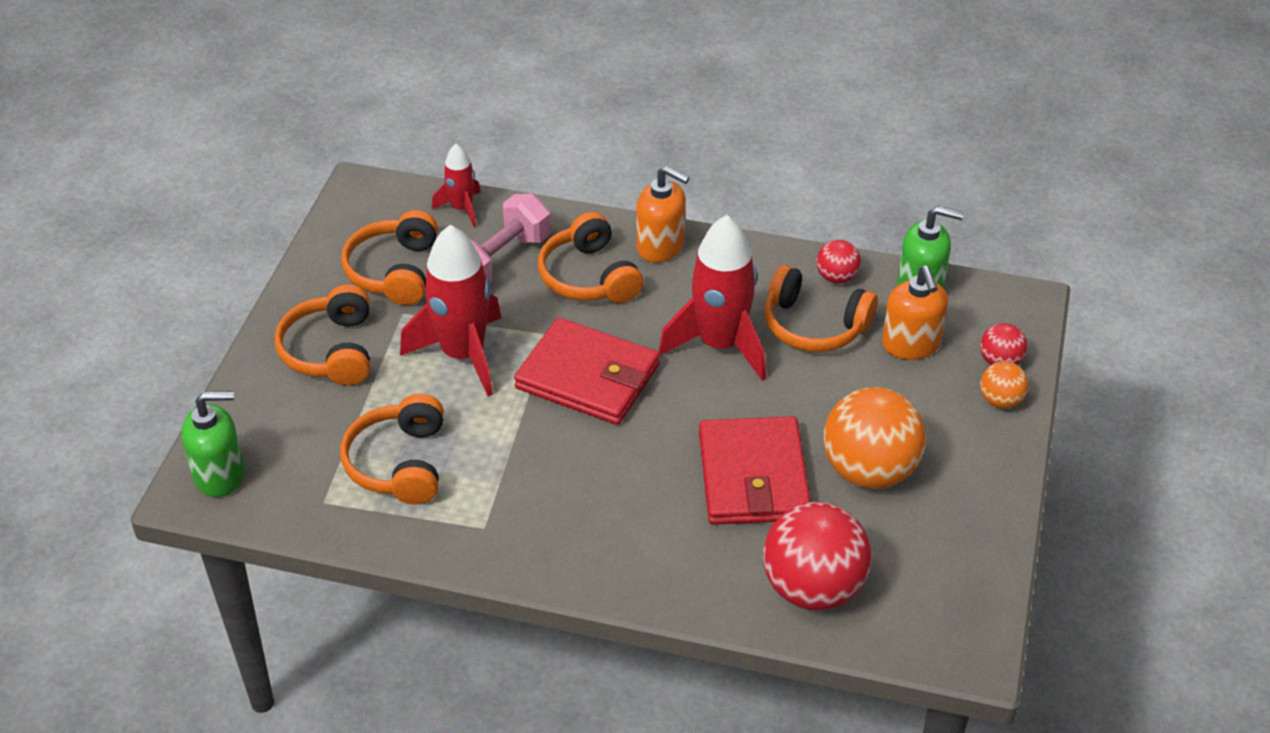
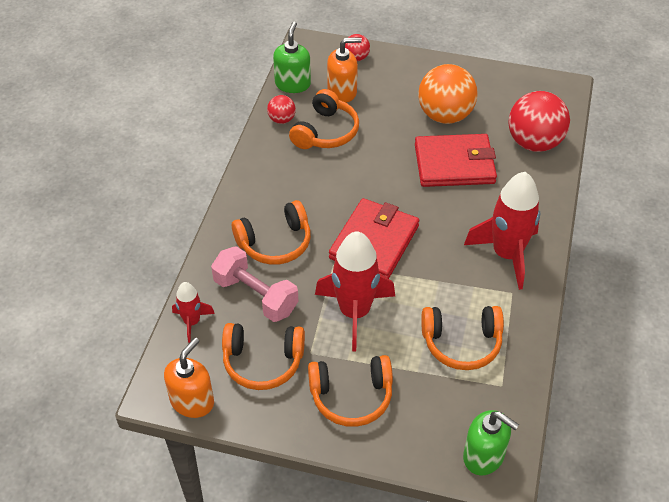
camera: 90 degrees left, 5 degrees up
green soap dispenser [181,391,245,497] -> green soap dispenser turned 135 degrees clockwise [463,410,519,475]
orange soap dispenser [636,166,690,263] -> orange soap dispenser moved to [164,338,214,418]
red rocket [658,215,766,381] -> red rocket moved to [464,172,541,290]
orange ball [980,361,1028,408] -> none

